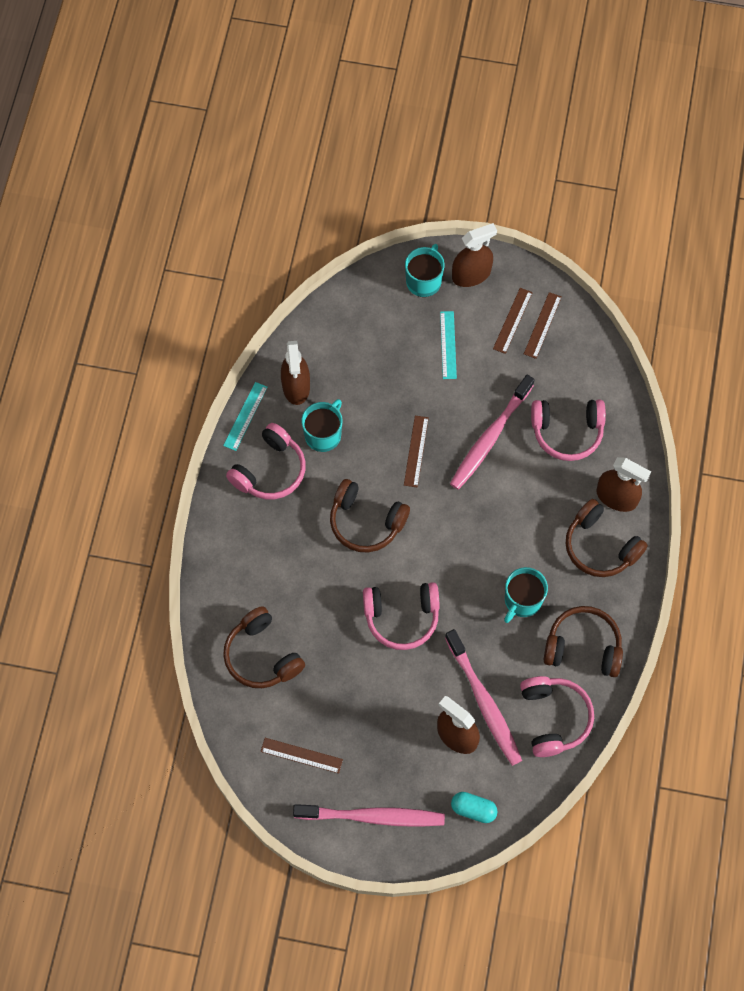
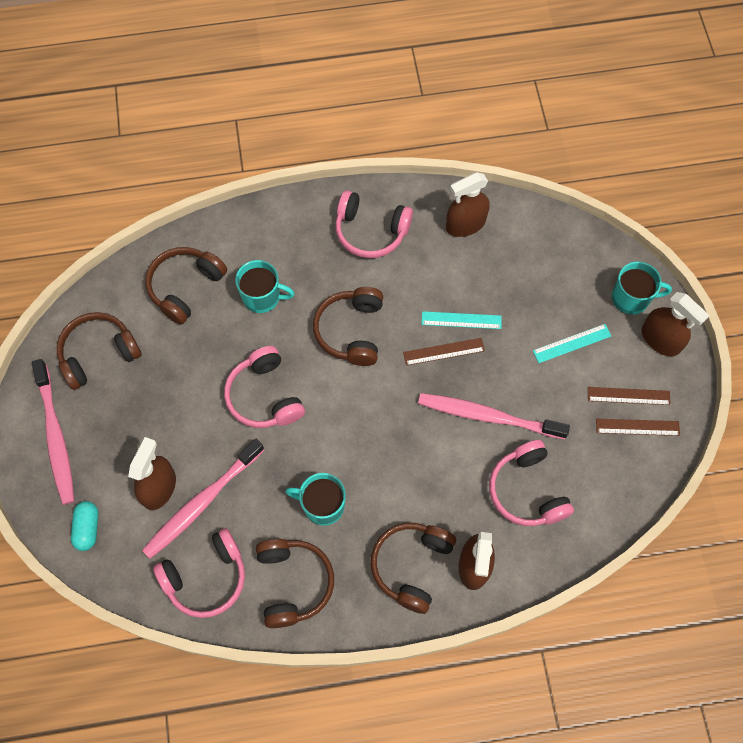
camera: 70 degrees right, 0 degrees up
turquoise ruler [223,382,268,451] -> turquoise ruler moved to [421,311,502,329]
brown ruler [260,738,343,774] -> brown headphones [57,312,142,390]
turquoise mug [302,399,342,452] -> turquoise mug moved to [235,260,295,313]

